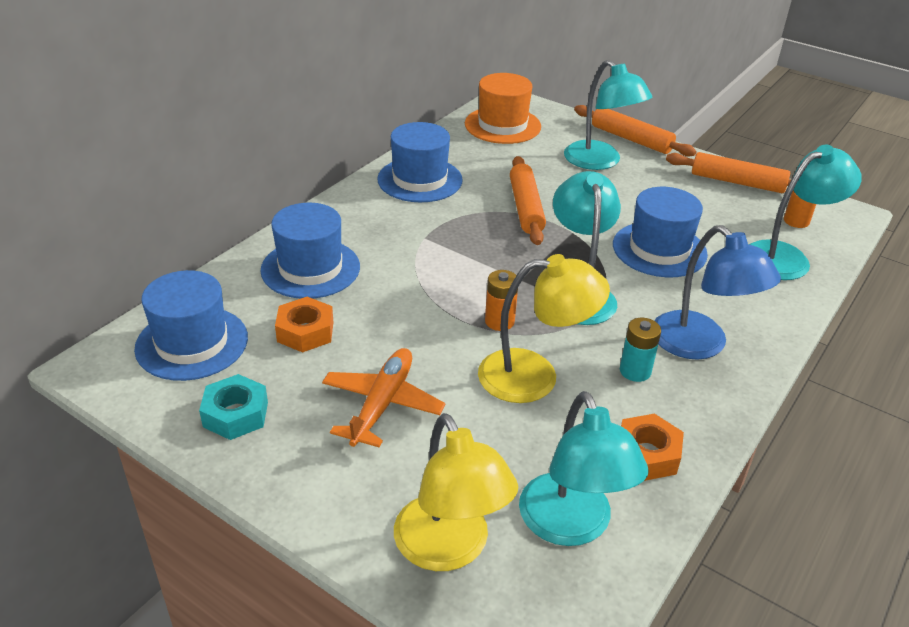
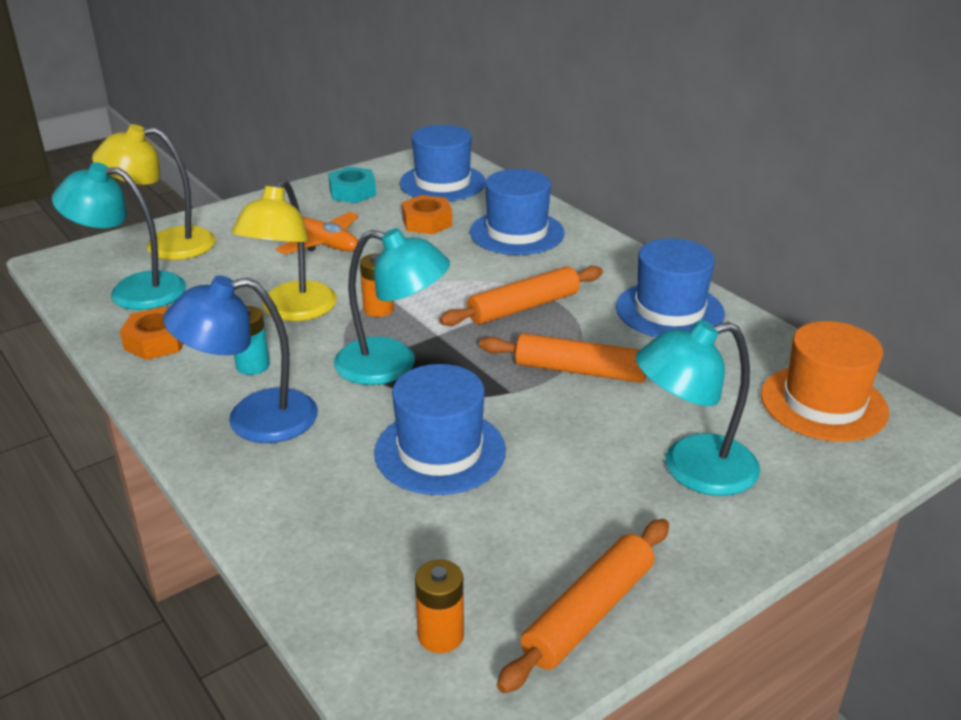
camera: 110 degrees right, 5 degrees down
orange rolling pin [574,105,696,157] -> orange rolling pin moved to [440,266,603,326]
turquoise lamp [749,145,862,280] -> none

